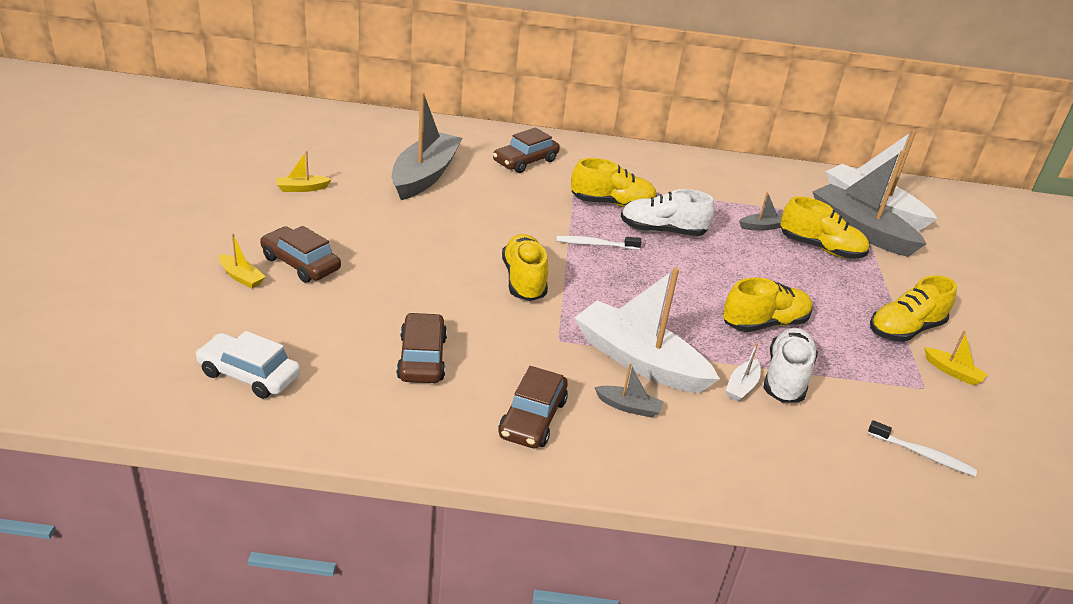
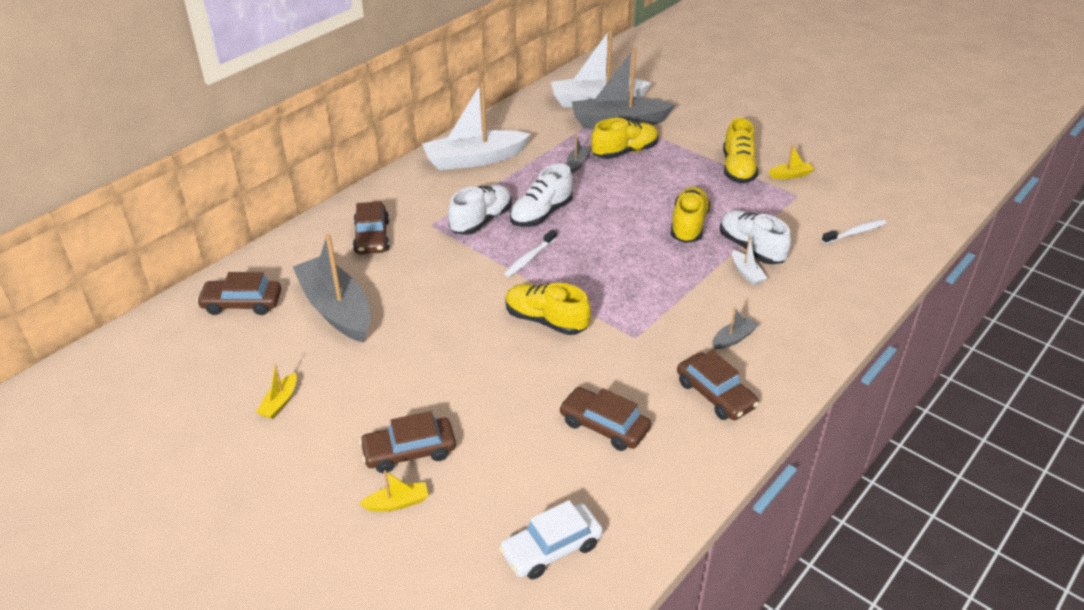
camera: 50 degrees left, 5 degrees up
yellow shoe [571,158,657,208] -> white shoe [448,185,512,235]
white boat [574,267,720,393] -> white boat moved to [422,82,531,170]
none -> brown car [196,272,281,315]

